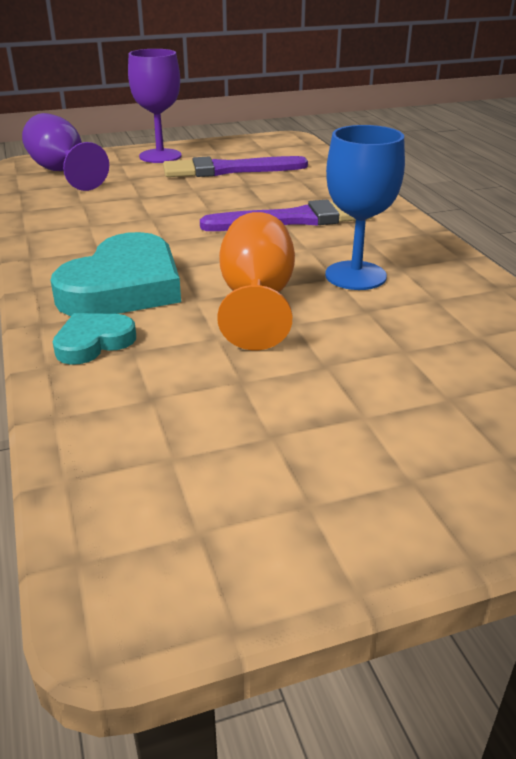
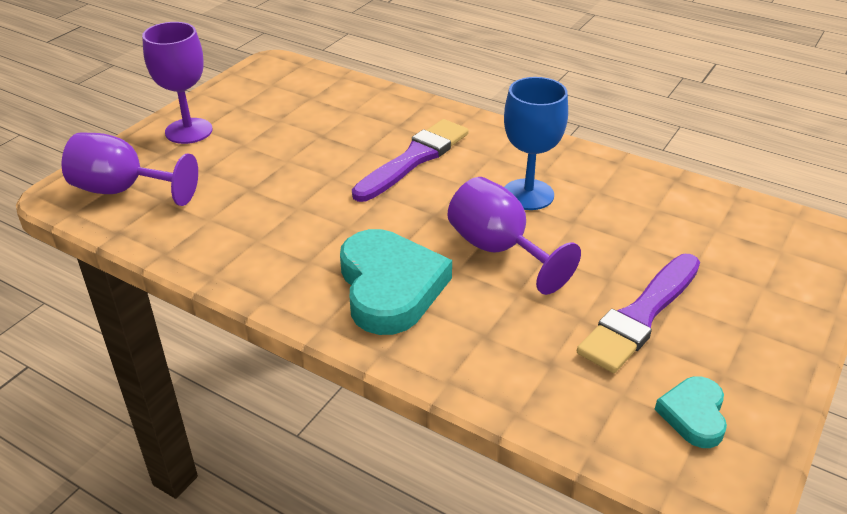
camera: 40 degrees left, 5 degrees up
turquoise heart [53,313,136,365] -> turquoise heart moved to [655,376,727,448]
purple brush [163,156,308,177] -> purple brush moved to [577,254,700,373]
orange goblet [217,212,295,350] -> purple goblet [447,177,581,295]

